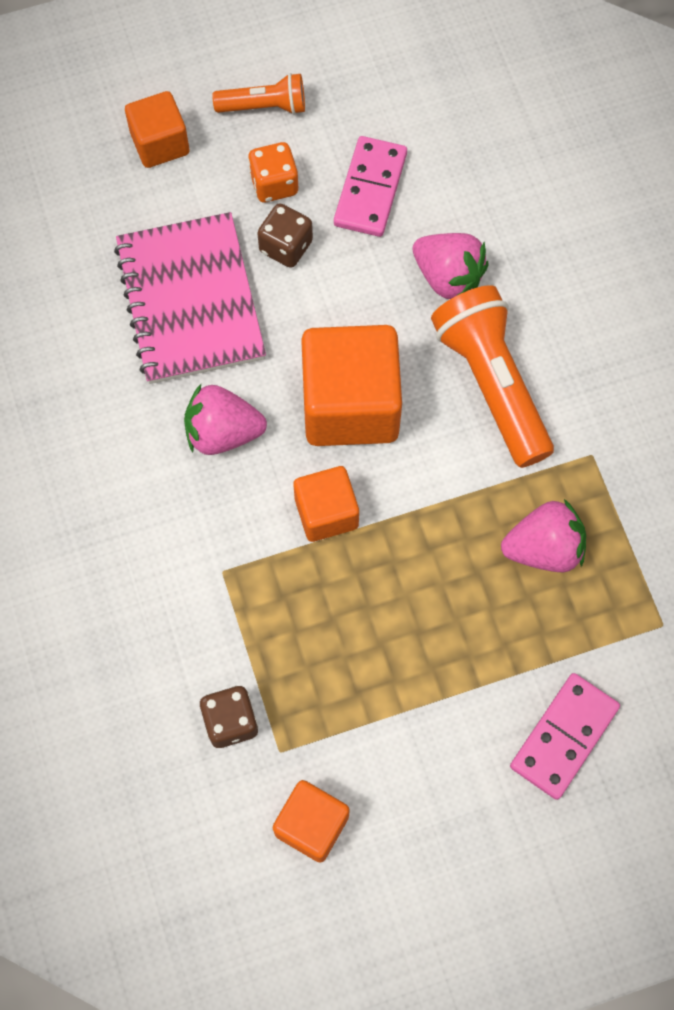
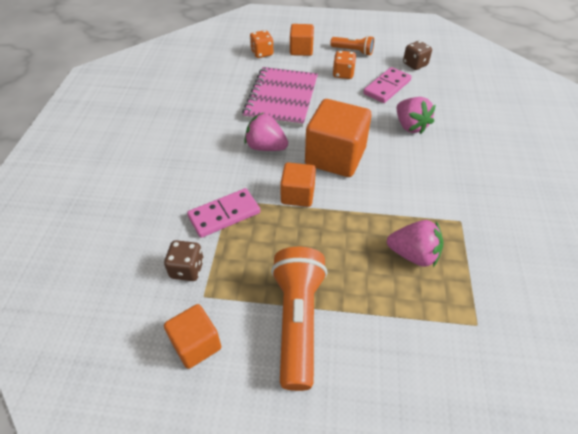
camera: 25 degrees right, 20 degrees down
brown dice [257,203,313,268] -> brown dice moved to [403,41,432,70]
orange flashlight [431,285,554,468] -> orange flashlight moved to [271,247,327,391]
pink domino [510,673,620,800] -> pink domino moved to [187,188,260,238]
none -> orange dice [250,30,273,58]

